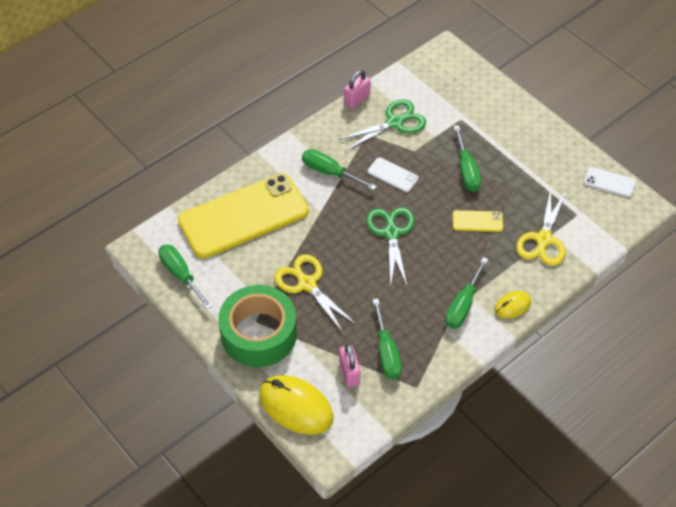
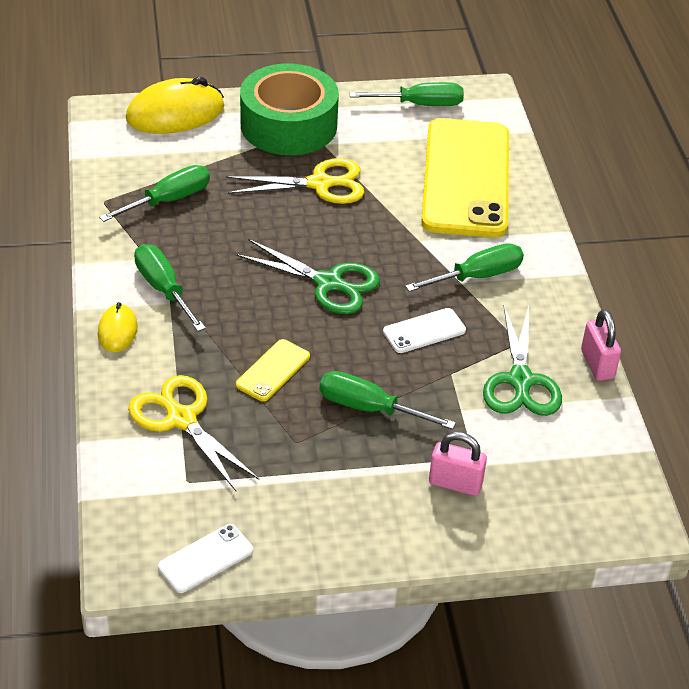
camera: 120 degrees right, 10 degrees down
pink padlock [339,343,361,387] -> pink padlock moved to [429,432,487,496]
green screwdriver [373,299,402,380] -> green screwdriver turned 120 degrees clockwise [99,165,210,222]

